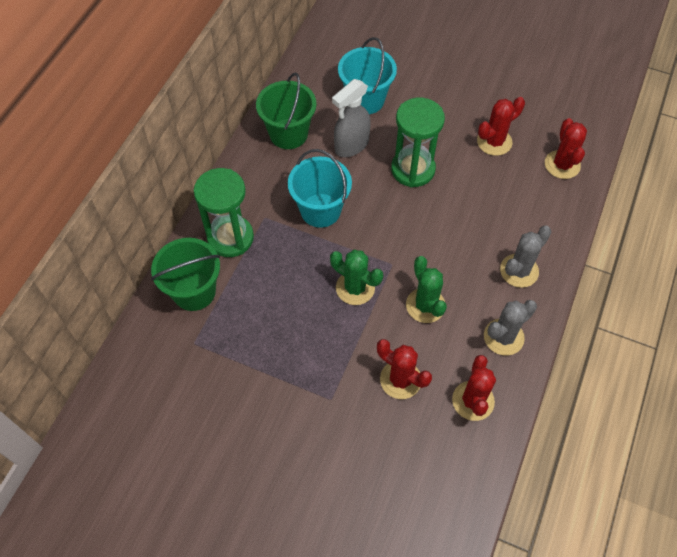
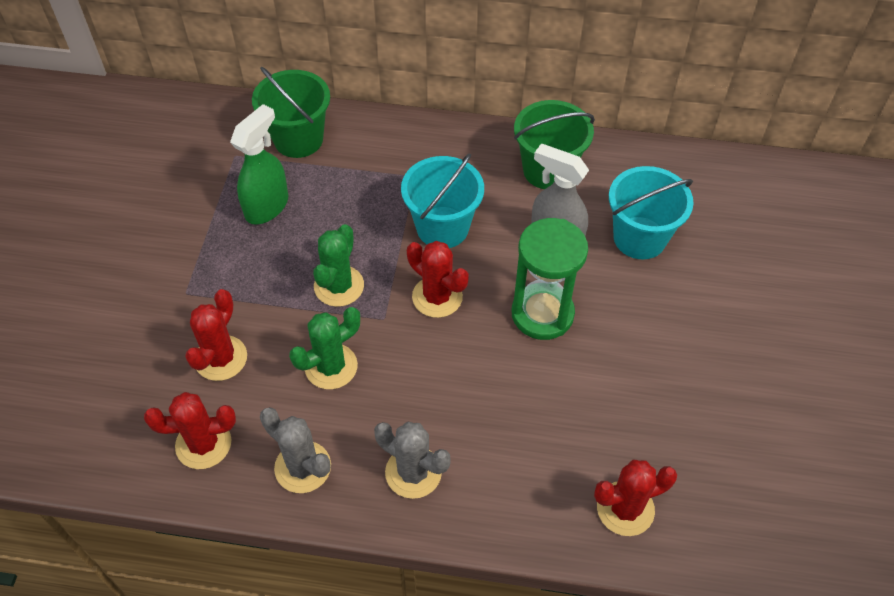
camera: 75 degrees right, 5 degrees down
green hourglass [194,168,254,257] -> none
red cactus [477,97,525,156] -> red cactus moved to [407,241,469,318]
none -> green spray bottle [230,104,288,225]

